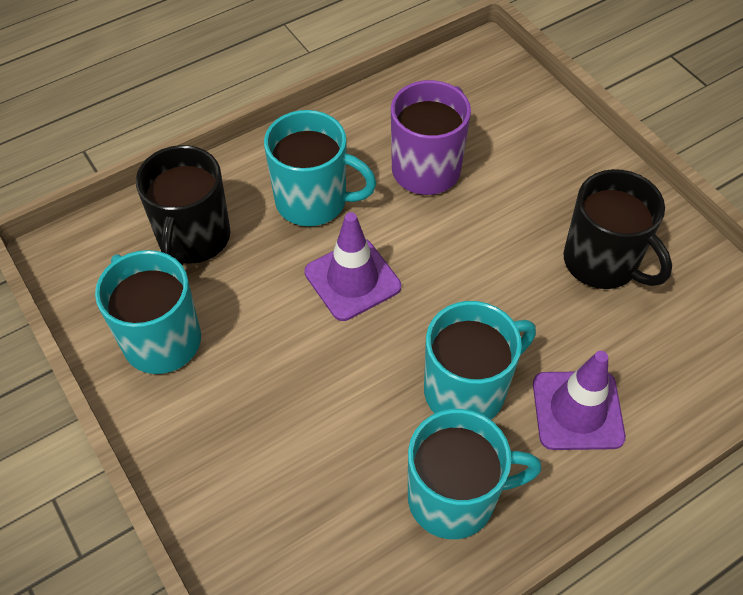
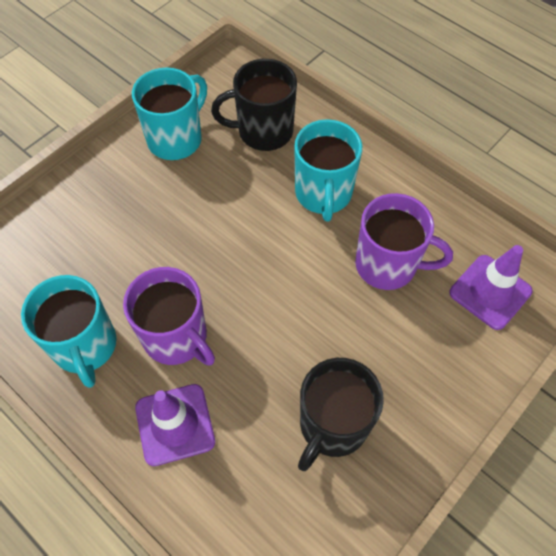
camera: 75 degrees right, 5 degrees up
purple traffic cone [304,212,401,321] -> purple traffic cone moved to [449,245,533,330]
turquoise mug [424,301,536,420] -> purple mug [123,267,215,365]

